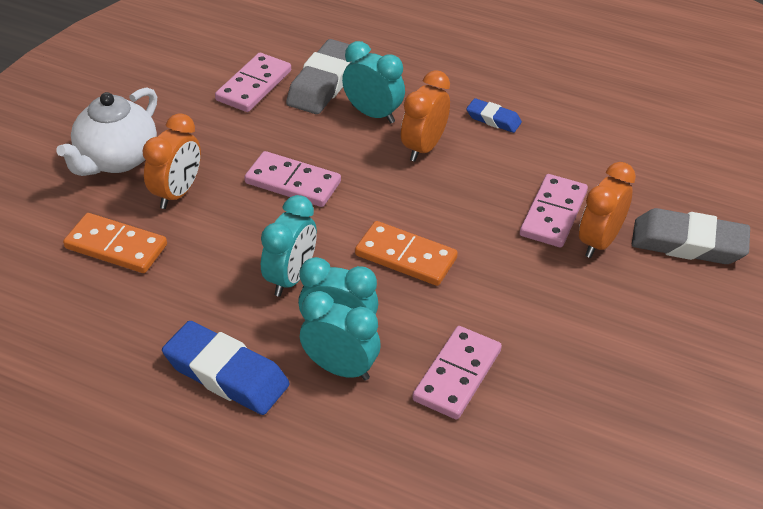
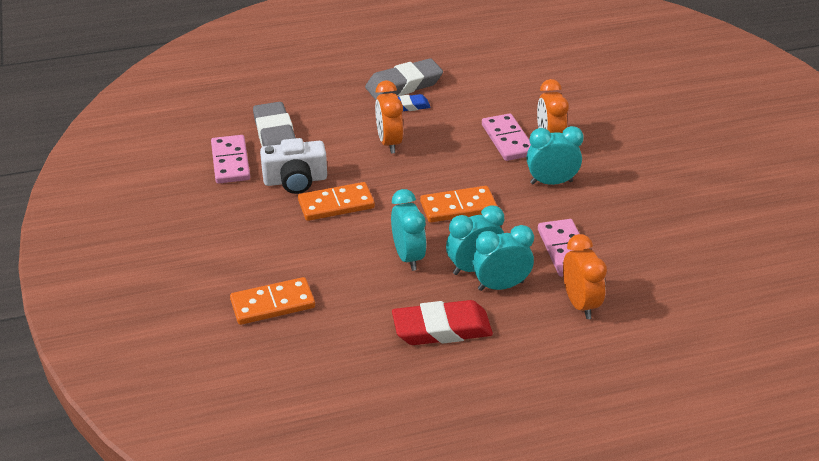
camera: 40 degrees left, 5 degrees down
white teapot [56,87,157,176] -> none
orange clock [142,113,201,209] -> orange clock moved to [563,234,607,319]
blue eraser [162,321,290,415] -> red eraser [392,300,493,345]
pink domino [244,151,341,207] -> orange domino [298,182,375,221]
turquoise clock [342,41,405,123] -> turquoise clock moved to [527,126,584,185]
grey eraser [632,208,750,264] -> grey eraser moved to [365,58,443,100]
none -> white camera [260,138,327,194]

